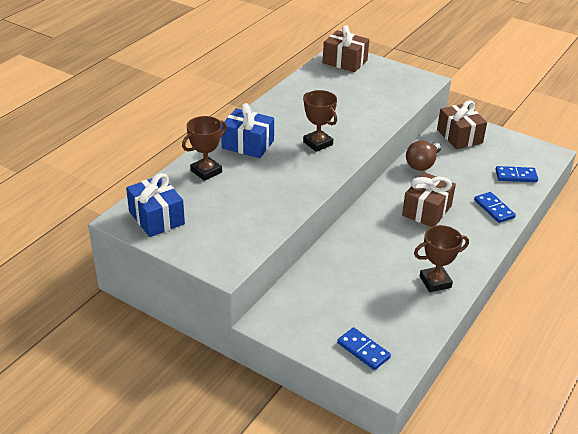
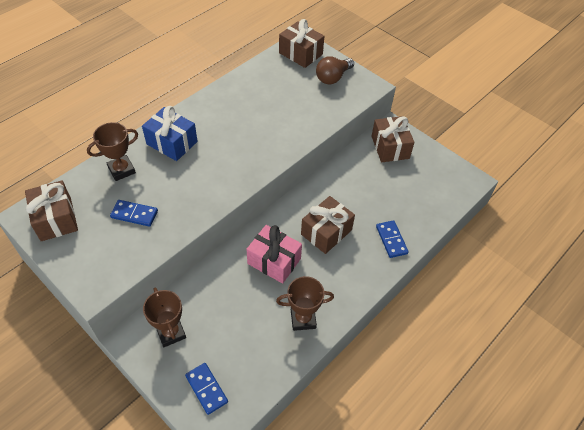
camera: 10 degrees right, 15 degrees up
blue gift [126,173,185,237] -> brown gift [25,181,78,241]
brown trophy [303,90,337,152] -> brown trophy moved to [143,287,186,347]
brown light bulb [406,141,441,171] -> brown light bulb moved to [316,56,354,84]
blue domino [495,166,538,182] -> blue domino moved to [110,200,158,227]
none -> pink gift [246,225,302,284]

